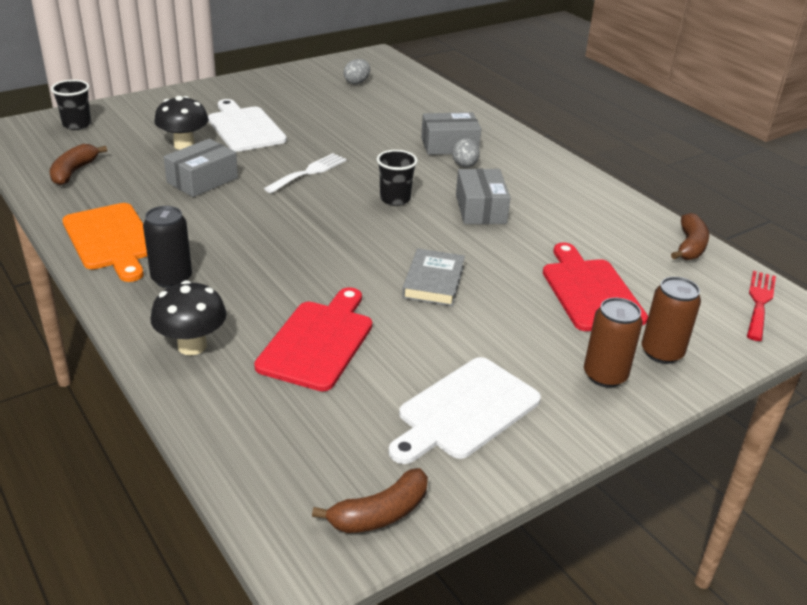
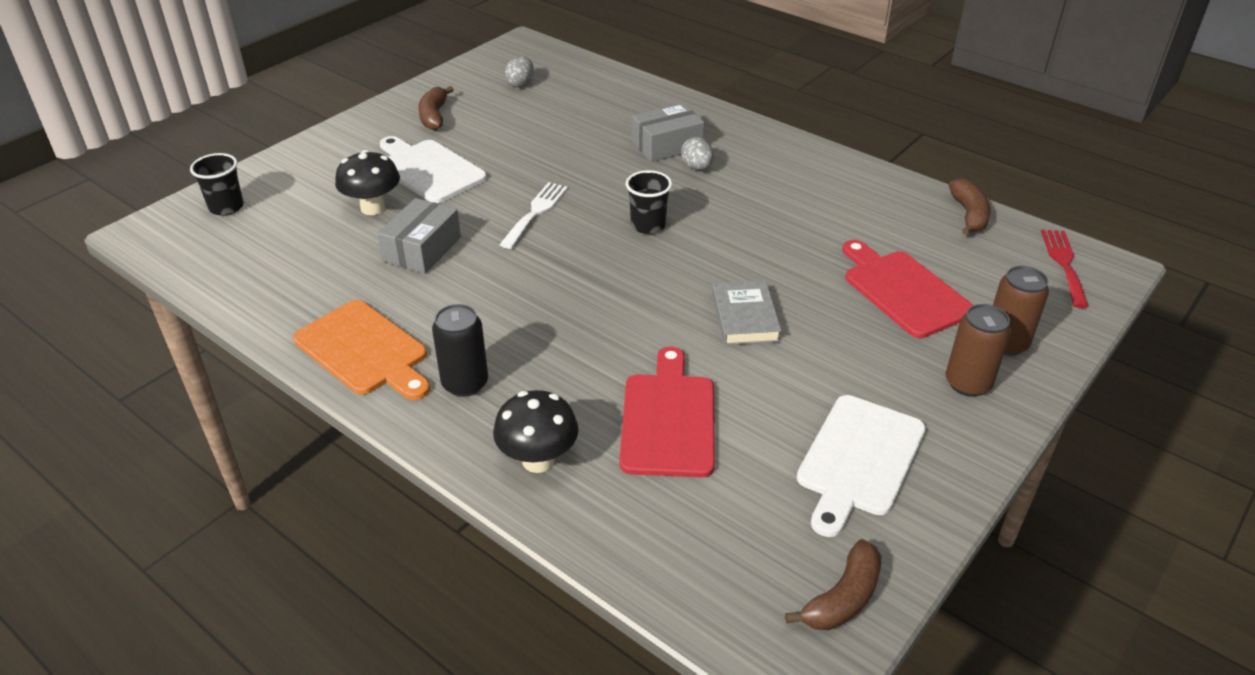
camera: 15 degrees left, 5 degrees up
brown banana [50,144,107,186] -> brown banana moved to [418,86,454,130]
grey box [456,169,511,224] -> none

